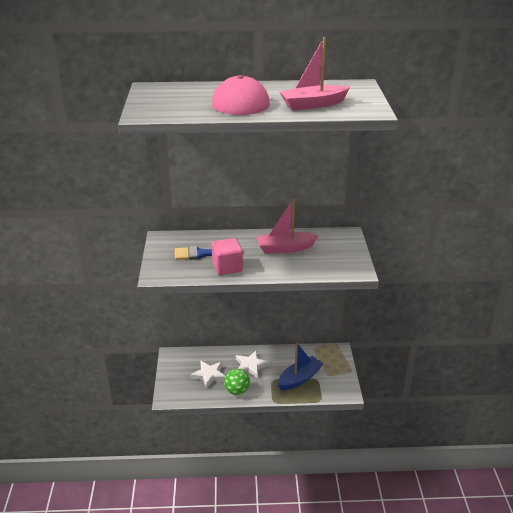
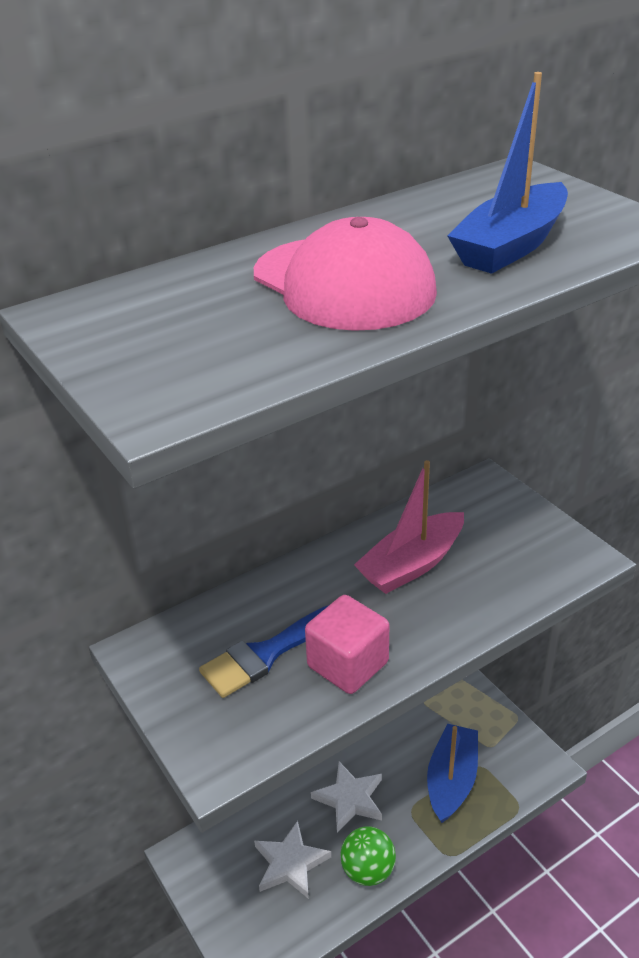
camera: 30 degrees left, 5 degrees up
pink boat [280,37,350,110] -> blue boat [447,72,568,274]

